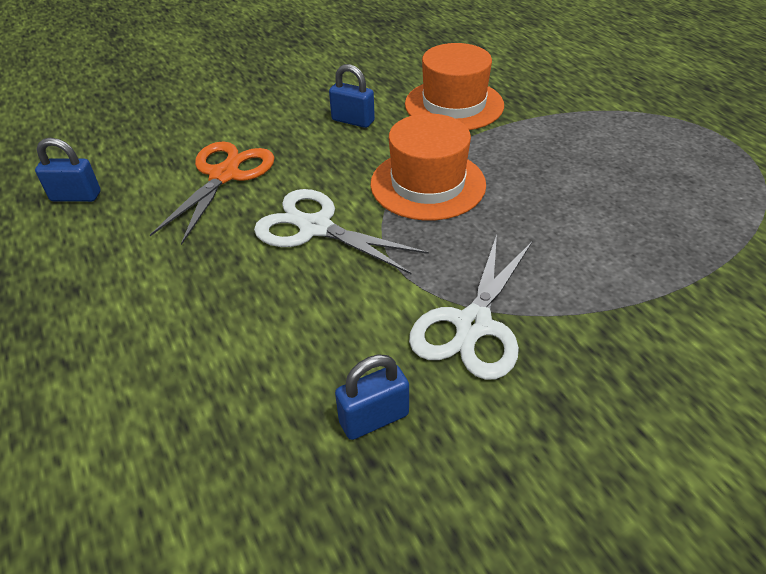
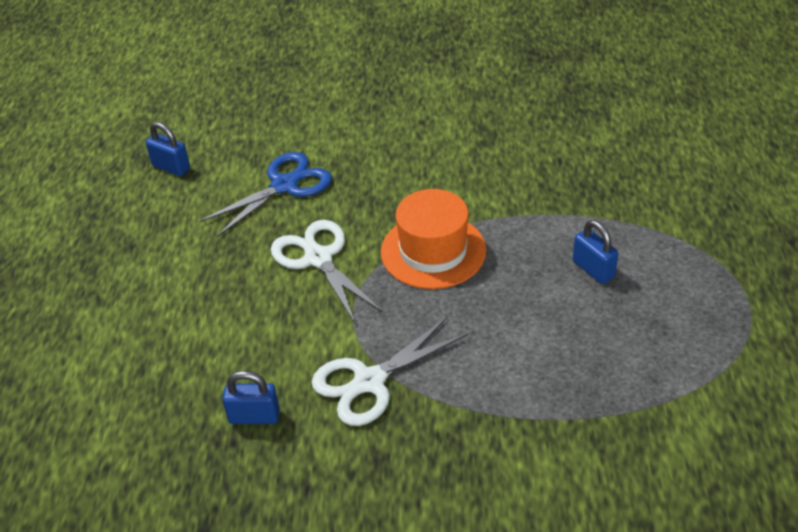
camera: 30 degrees right, 0 degrees up
orange scissors [150,141,275,245] -> blue scissors [200,152,332,237]
blue padlock [329,64,375,128] -> blue padlock moved to [573,220,618,284]
orange hat [405,43,504,130] -> none

